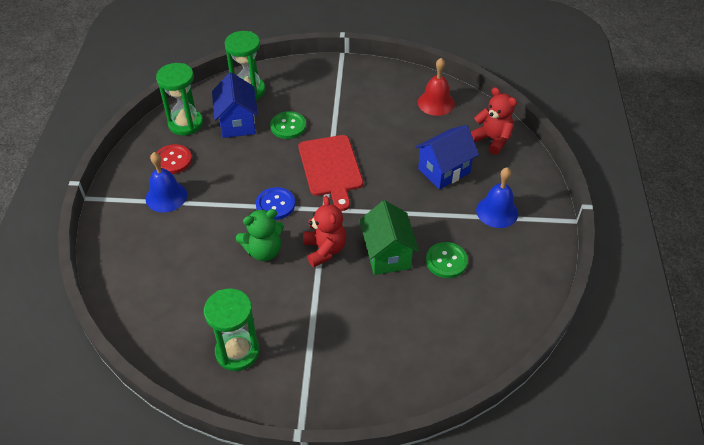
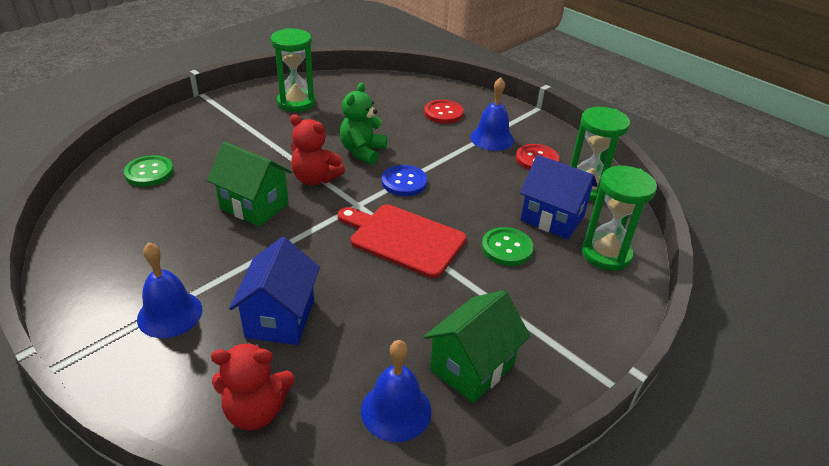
camera: 130 degrees right, 10 degrees down
red bell [418,58,455,116] -> blue bell [361,340,431,442]
green button [426,242,468,278] -> green button moved to [124,155,174,186]
none -> red button [424,100,464,124]
none -> green house [424,290,531,403]

